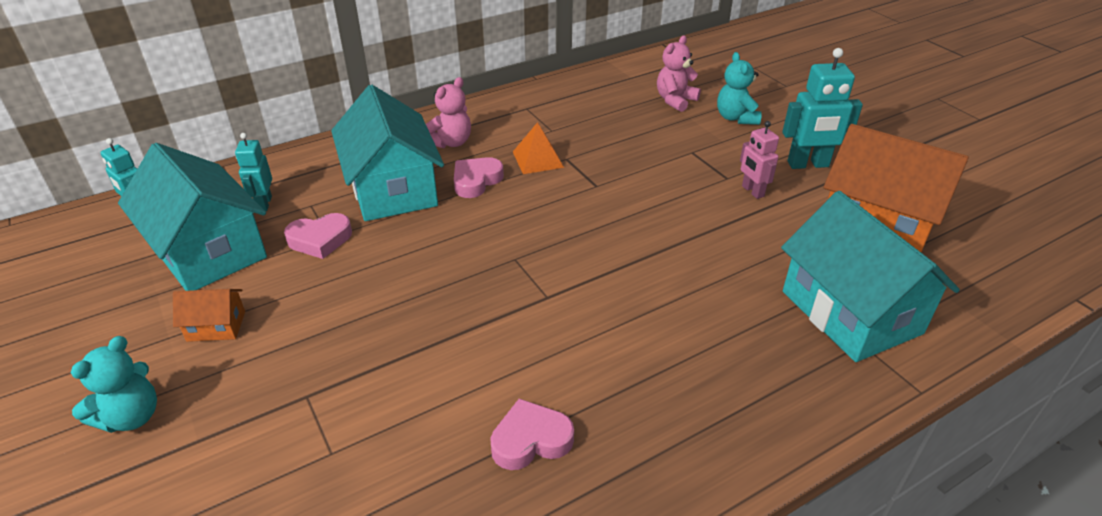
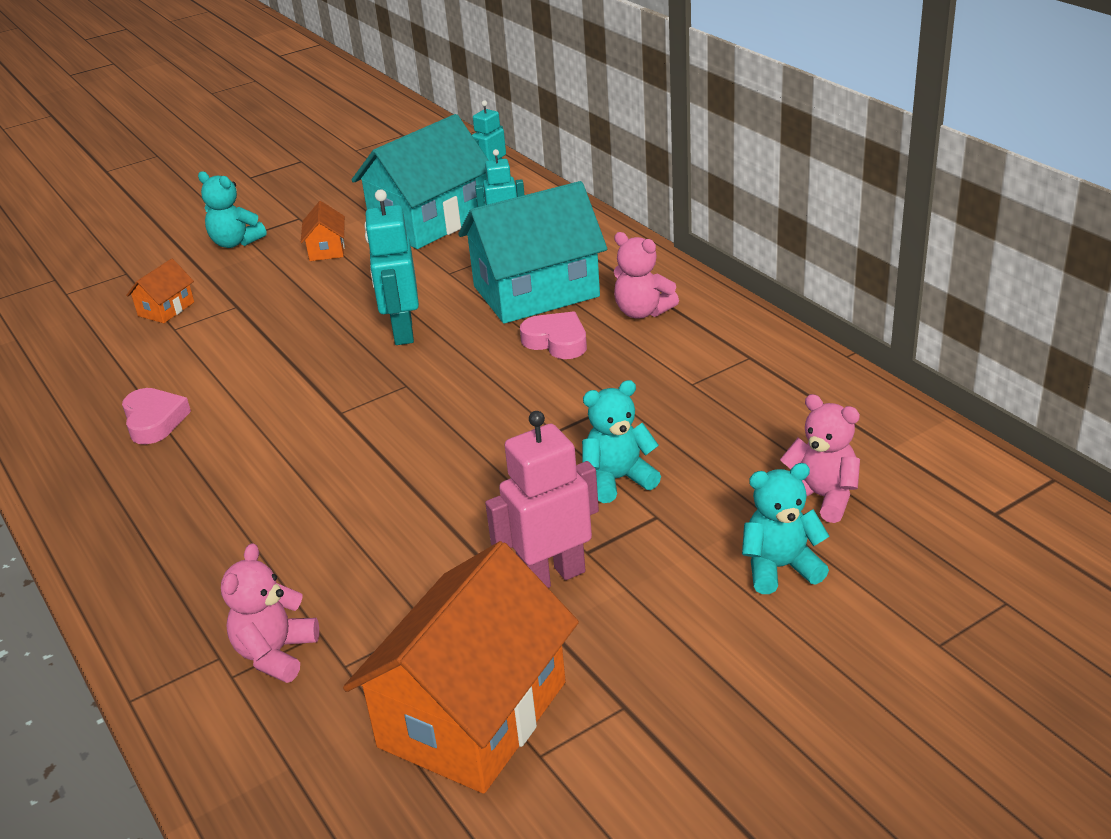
camera: 90 degrees right, 5 degrees down
pink heart [284,213,352,259] -> none
orange pyramid [513,122,564,174] -> none
pink robot [740,121,779,199] -> pink robot [485,411,599,588], size x1.62
turquoise house [781,191,960,362] -> pink teddy bear [221,543,319,683]
turquoise robot [782,48,863,169] -> turquoise robot moved to [364,189,419,345]
none -> orange house [126,258,194,323]
none -> turquoise teddy bear [582,380,661,503]

